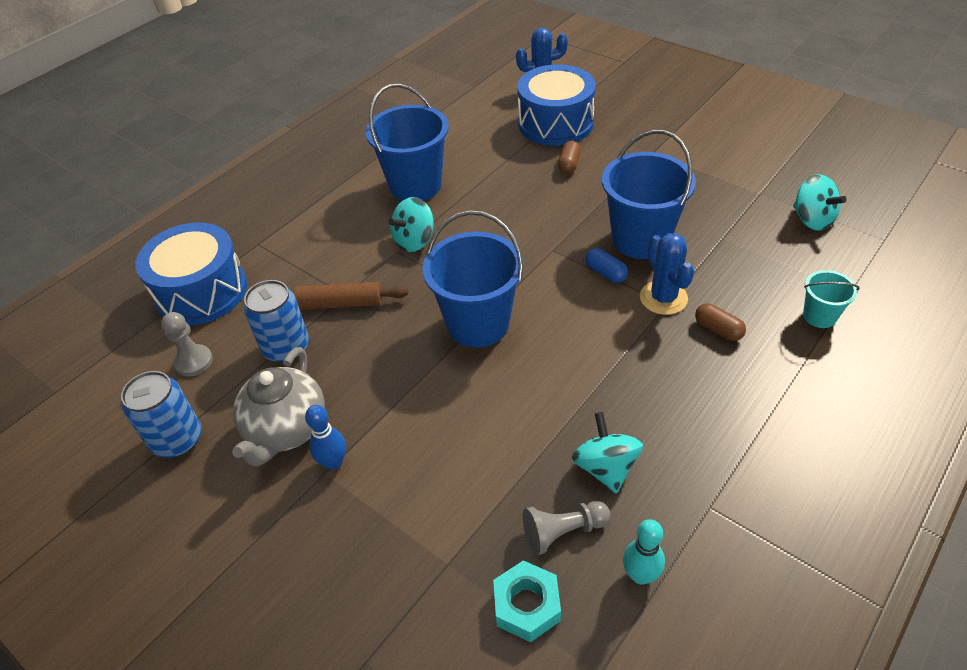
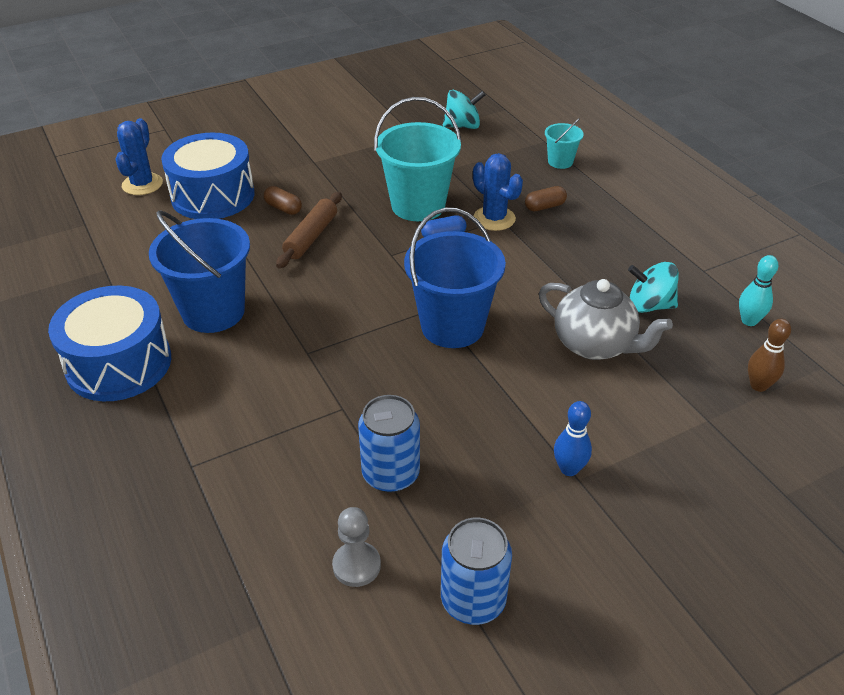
camera: 70 degrees left, 5 degrees down
blue drum [135,222,247,326] -> blue drum moved to [48,286,171,401]
grey teapot [232,347,325,467] -> grey teapot moved to [539,279,673,360]
brown rolling pin [293,282,408,310] -> brown rolling pin moved to [276,192,342,268]
turquoise spinning top [389,197,434,252] -> none
turquoise nut [493,560,561,642] -> brown bowling pin [748,319,791,392]
grey pawn [523,501,610,555] -> none
blue bucket [602,130,696,259] -> turquoise bucket [374,97,462,221]
blue cactus [640,233,694,315] -> blue cactus turned 45 degrees clockwise [473,153,523,231]

